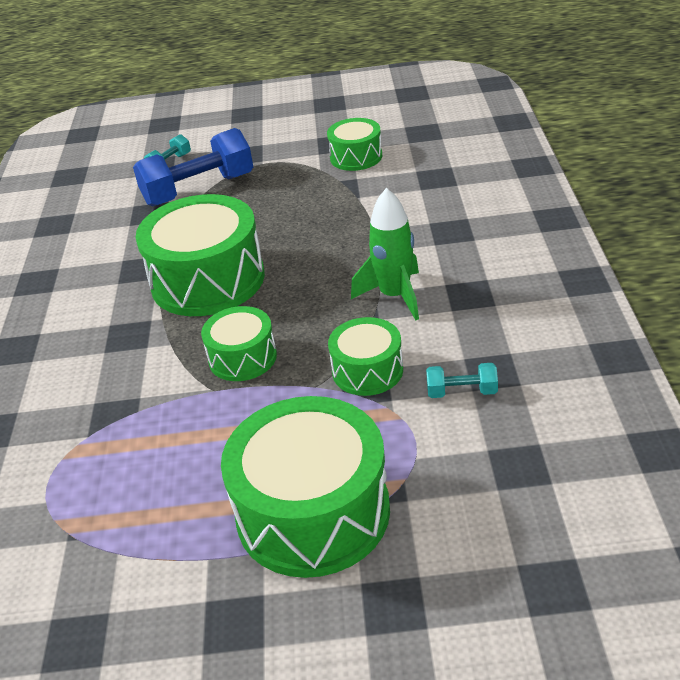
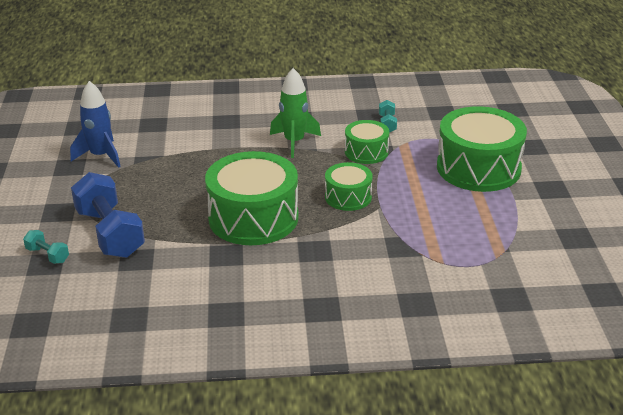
camera: 95 degrees left, 5 degrees down
green drum [327,118,382,171] -> blue rocket [70,81,121,168]

